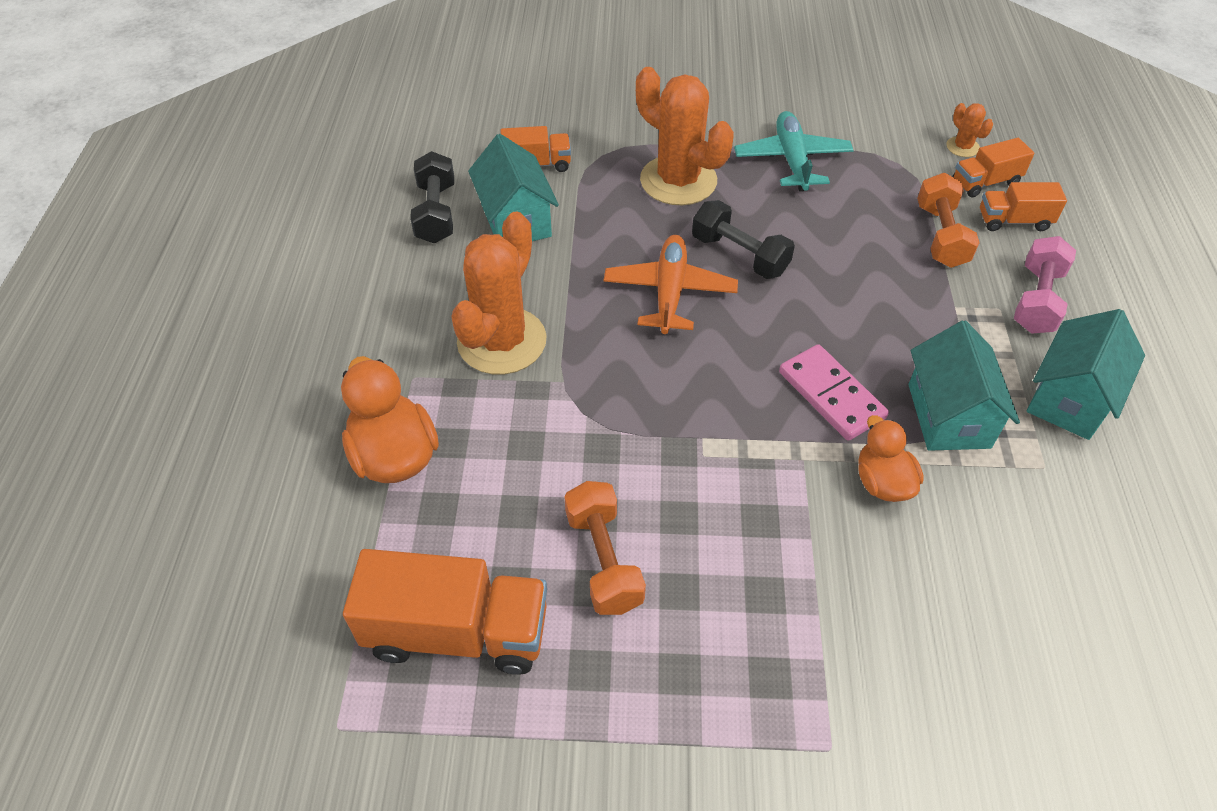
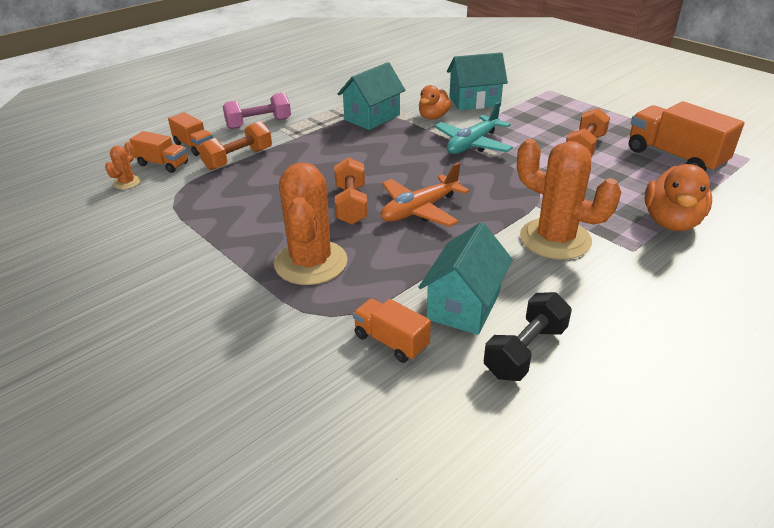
camera: 135 degrees left, 15 degrees down
orange cactus [451,211,547,374] -> orange cactus turned 60 degrees clockwise [517,139,621,260]
black dumbbell [692,200,795,279] -> orange dumbbell [334,157,368,225]
turquoise plane [734,111,854,192] -> turquoise plane moved to [434,102,513,154]
pink domino [779,344,889,441] -> none
turquoise house [1027,309,1145,440] -> turquoise house moved to [447,52,508,110]

